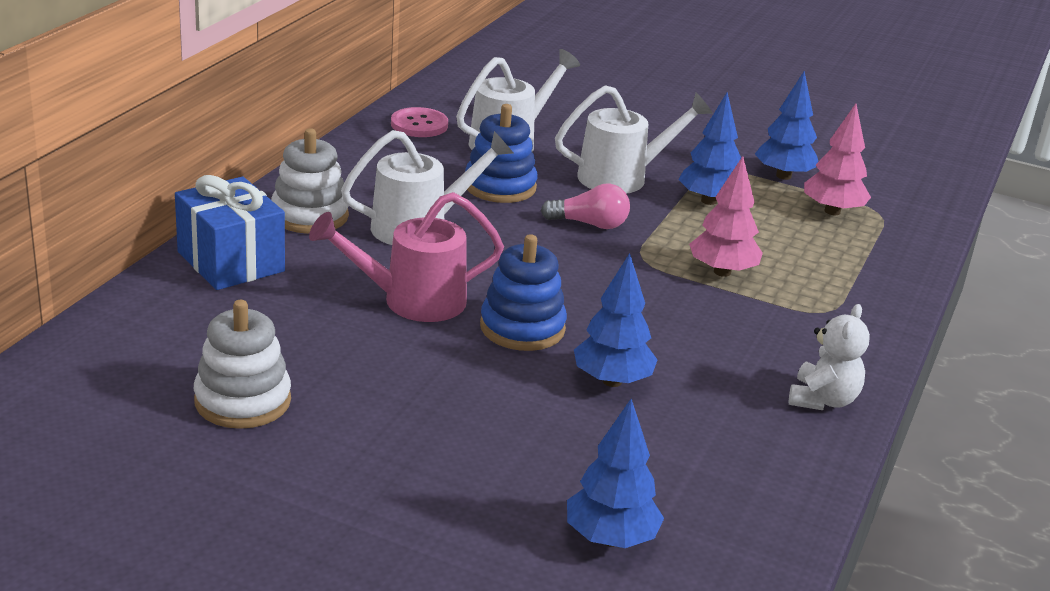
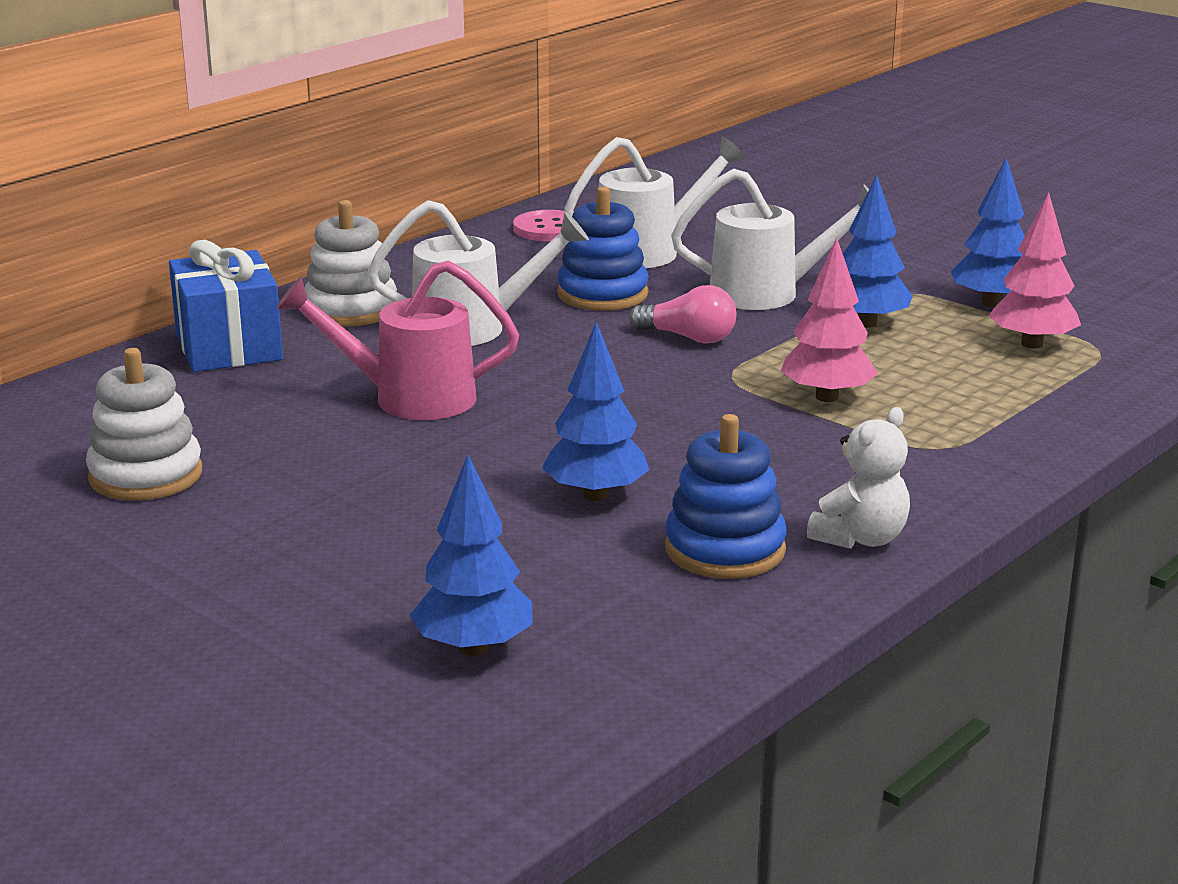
camera: 20 degrees right, 5 degrees down
blue stacking toy [480,234,567,351] -> blue stacking toy moved to [665,414,787,579]

